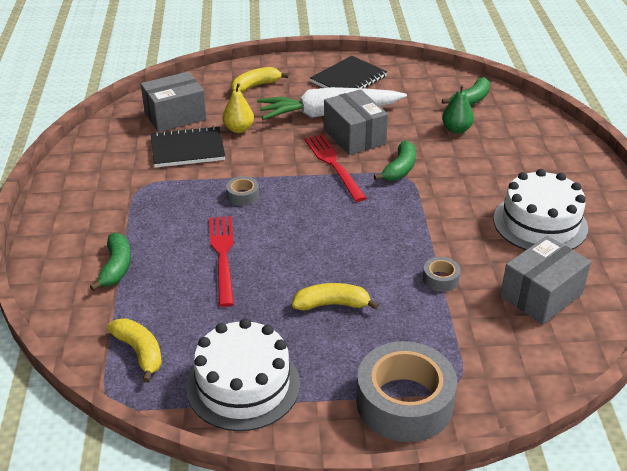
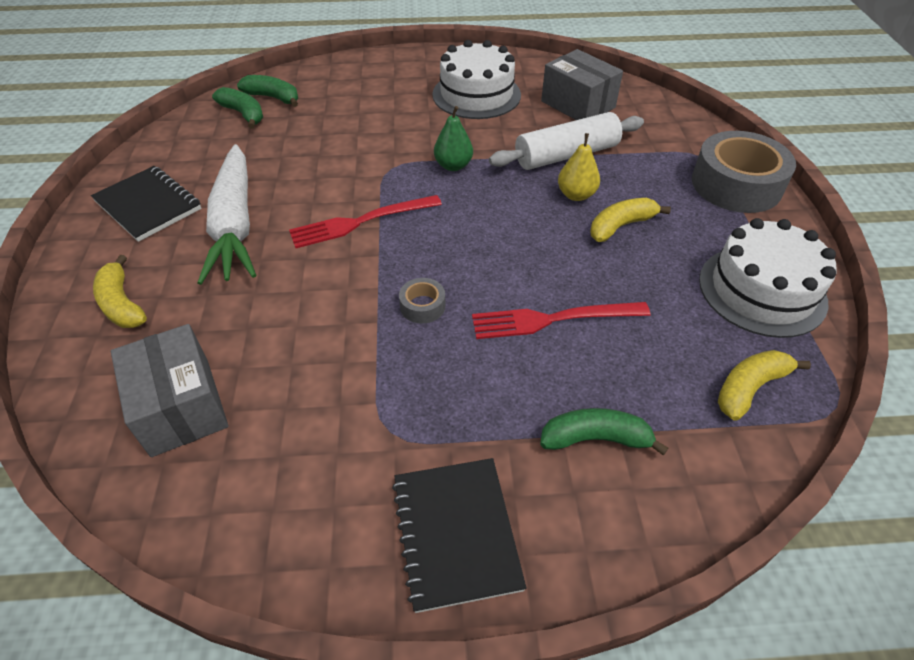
camera: 90 degrees left, 10 degrees up
black notebook [151,126,225,167] -> black notebook moved to [392,458,527,613]
yellow pear [223,83,254,133] -> yellow pear moved to [558,133,600,201]
yellow banana [292,283,379,311] -> yellow banana turned 60 degrees clockwise [590,198,671,242]
grey box [324,89,388,155] -> none
green banana [374,140,416,181] -> green banana moved to [237,75,298,107]
grey tape [423,257,461,292] -> white rolling pin [489,112,644,170]
green pear [442,85,474,134] -> green pear moved to [434,106,473,171]

